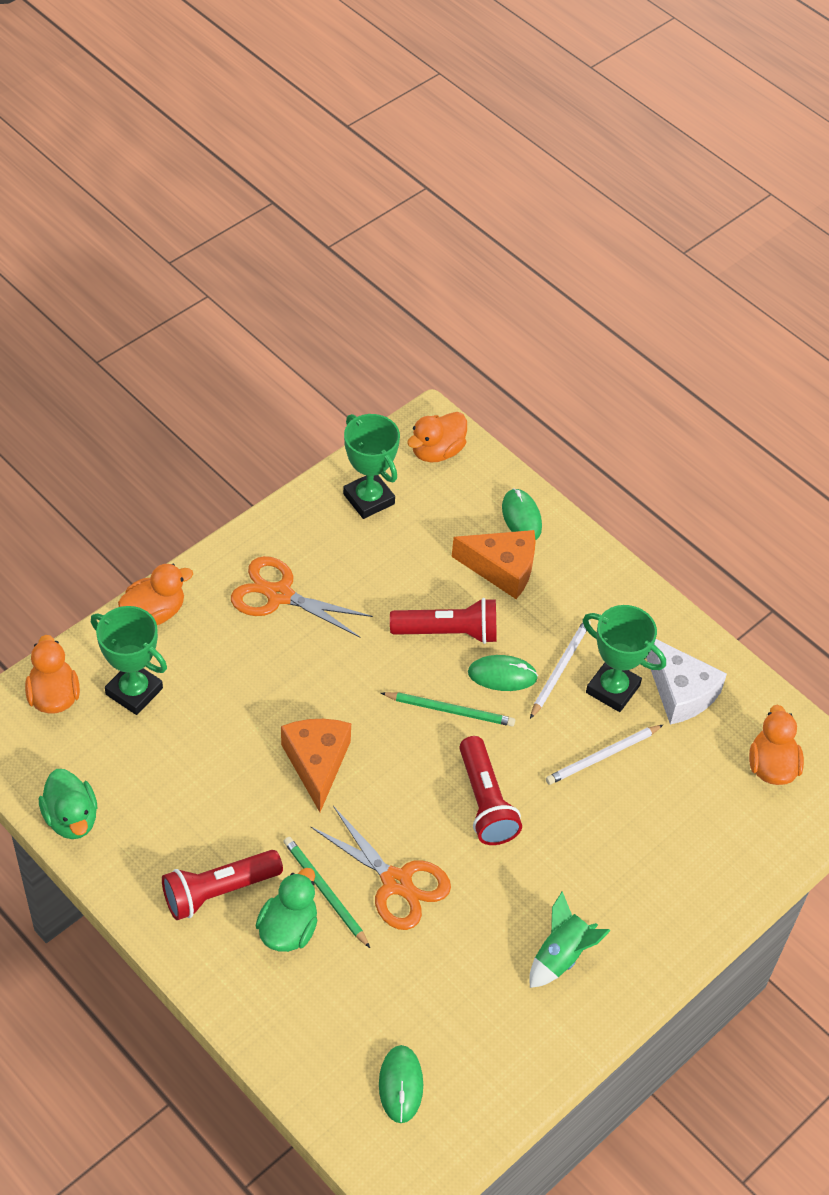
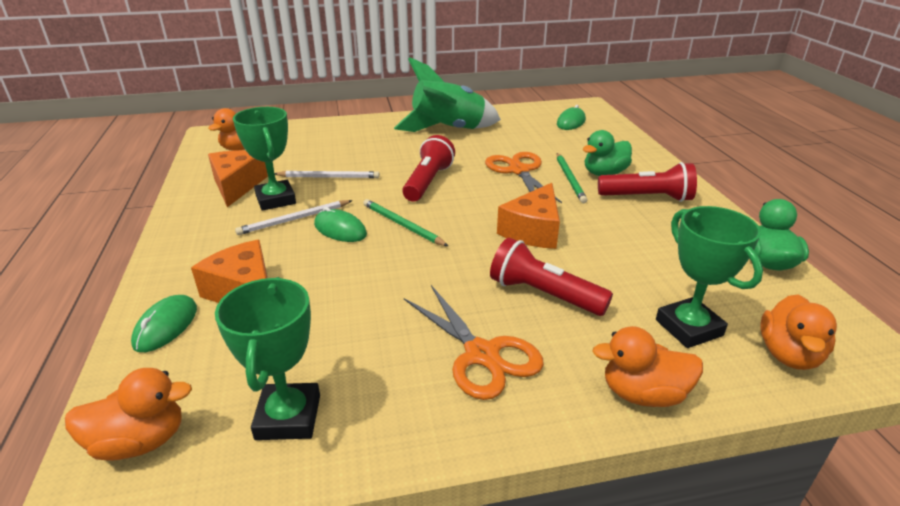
camera: 145 degrees left, 20 degrees down
red flashlight [390,598,497,644] -> red flashlight moved to [490,237,613,316]
green rocket [529,891,611,988] -> green rocket [394,57,501,132], size x1.82
white cheese [646,639,727,725] -> orange cheese [208,150,268,207]

